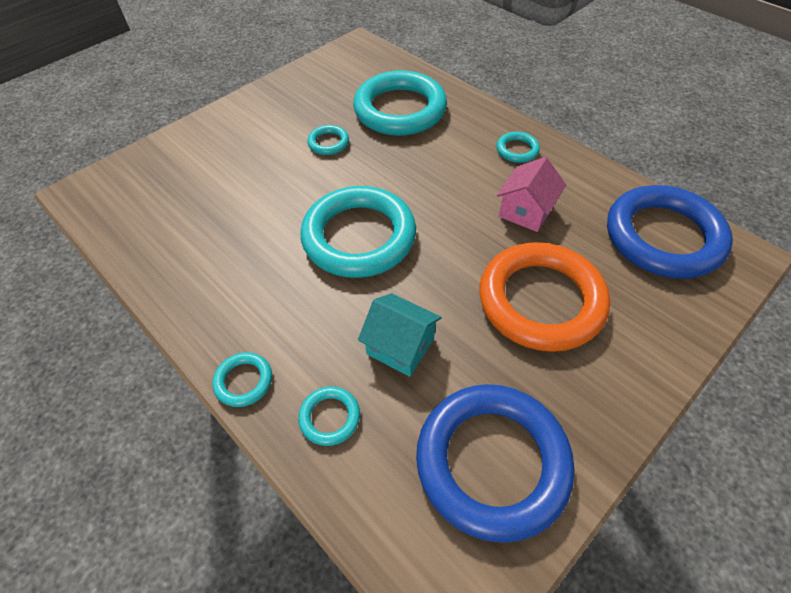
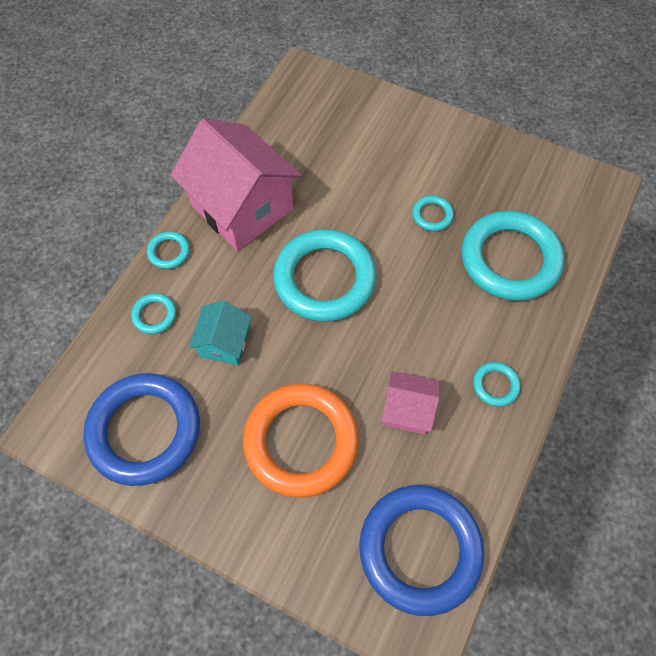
camera: 70 degrees right, 10 degrees up
none -> pink house [170,119,302,251]

